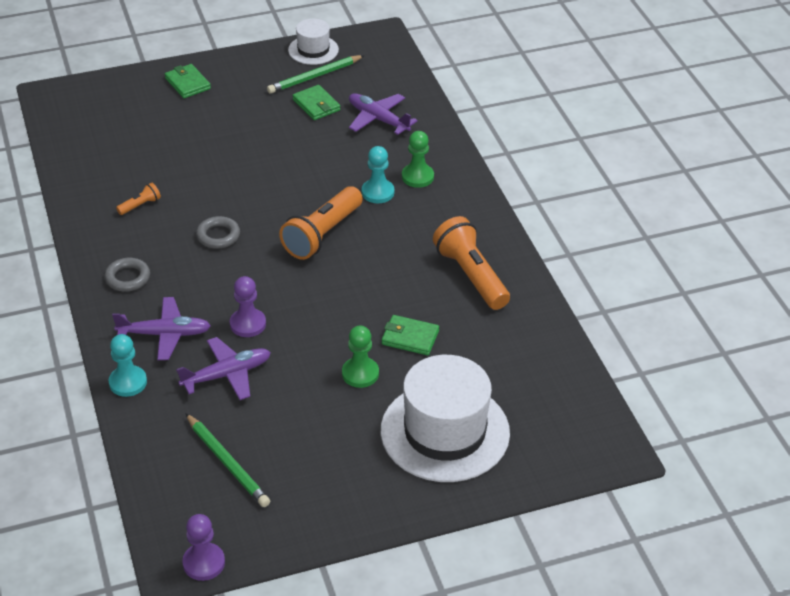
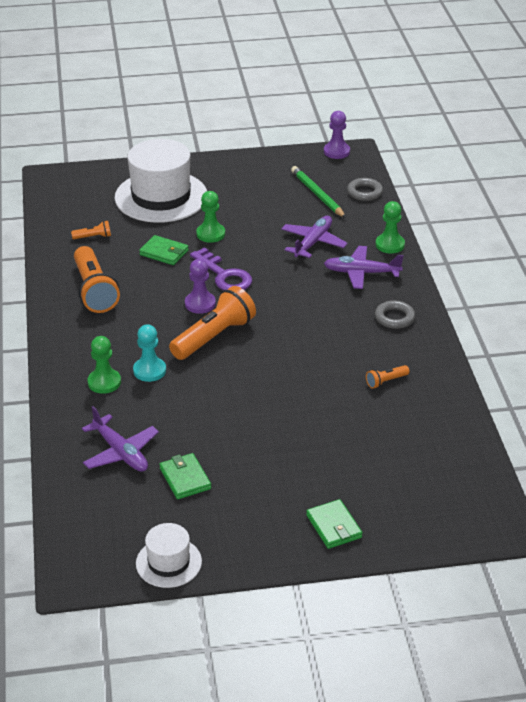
camera: 170 degrees left, 5 degrees down
turquoise pawn [109,334,147,397] -> green pawn [376,201,405,254]
purple plane [176,337,271,400] -> purple plane turned 135 degrees clockwise [281,216,348,258]
grey ring [196,216,240,249] -> grey ring moved to [347,178,383,201]
purple pawn [230,276,266,337] -> purple pawn moved to [185,259,216,314]
green pencil [267,55,365,94] -> none
none -> orange flashlight [71,221,111,239]
none -> purple key [190,247,252,290]

